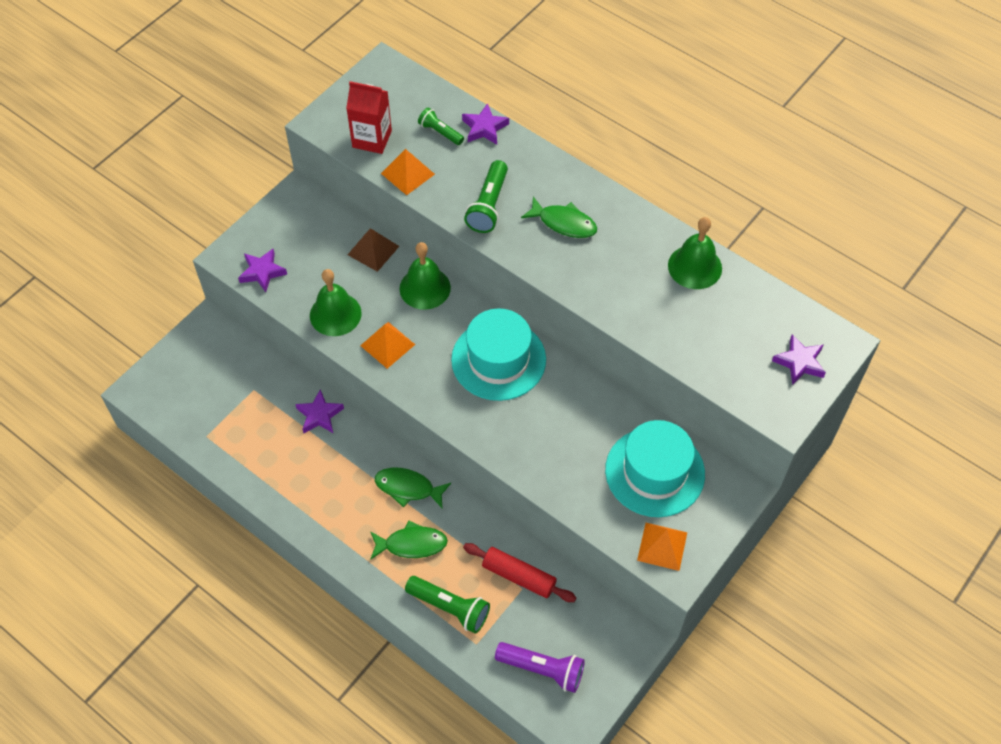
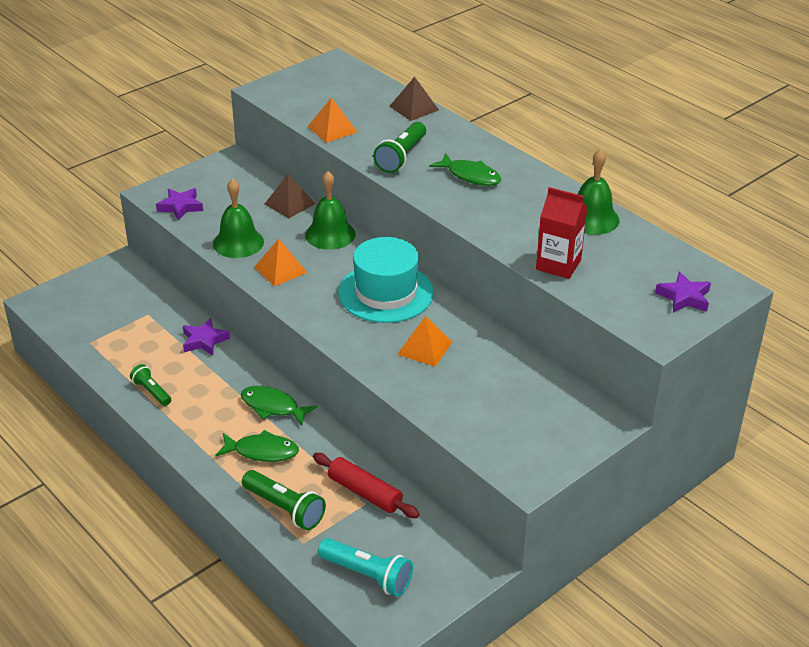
camera: 10 degrees right, 20 degrees down
red carton [346,81,392,154] -> red carton moved to [536,187,588,279]
green flashlight [418,108,464,145] -> green flashlight moved to [130,364,171,406]
purple star [462,103,509,145] -> brown pyramid [389,77,439,121]
purple flashlight [495,642,585,693] -> turquoise flashlight [318,538,413,596]
turquoise hat [605,420,705,517] -> none
orange pyramid [637,523,687,571] -> orange pyramid moved to [397,316,452,367]

